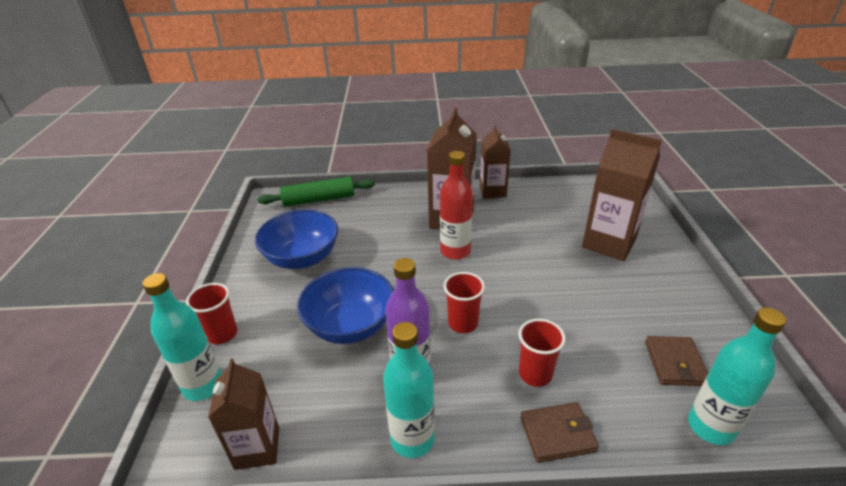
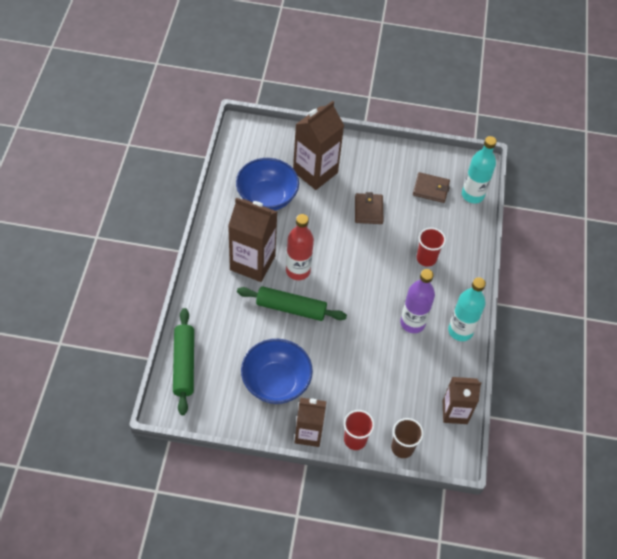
camera: 85 degrees left, 20 degrees up
turquoise bottle [142,273,222,401] -> brown cup [391,418,424,458]
blue bowl [297,267,394,344] -> blue bowl moved to [236,158,299,211]
red cup [444,272,485,333] -> none
brown carton [480,125,511,198] -> brown carton moved to [295,397,326,447]
brown wallet [520,402,599,463] -> brown wallet moved to [355,192,383,224]
none -> green rolling pin [237,286,347,321]

